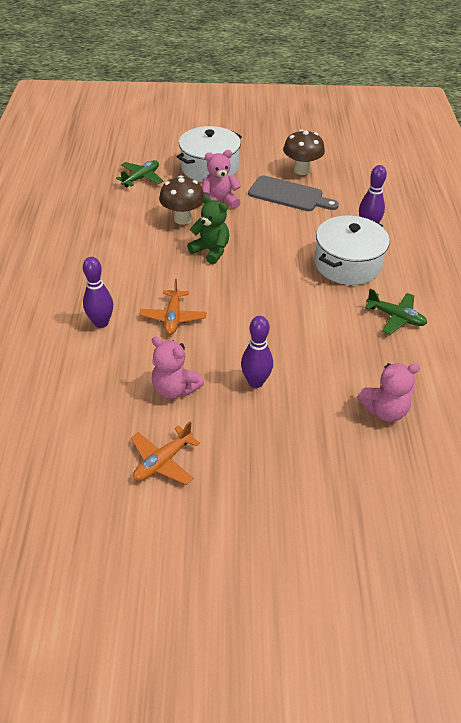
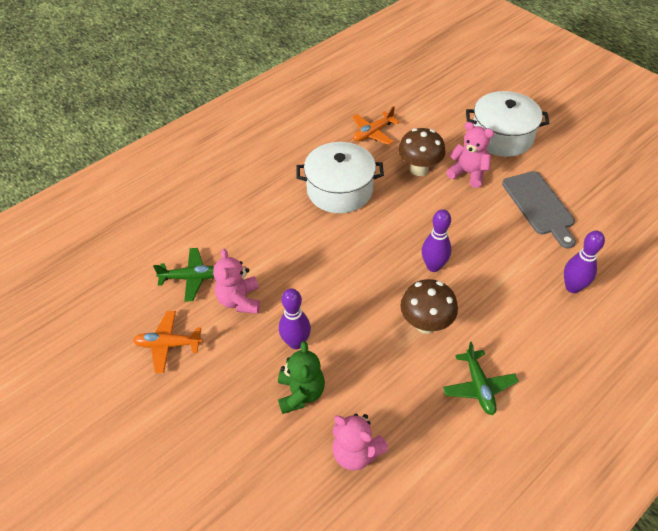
camera: 50 degrees right, 5 degrees up
purple bowling pin [83,257,113,328] -> purple bowling pin moved to [422,209,452,272]
green plane [116,160,163,187] -> green plane moved to [153,248,214,302]
orange plane [139,279,206,335] -> orange plane moved to [352,106,400,145]
green teddy bear [187,195,229,264] -> green teddy bear moved to [278,341,325,414]
brown mushroom [283,130,325,175] -> brown mushroom moved to [400,279,458,334]
white pot [315,215,390,285] -> white pot moved to [296,142,384,213]

